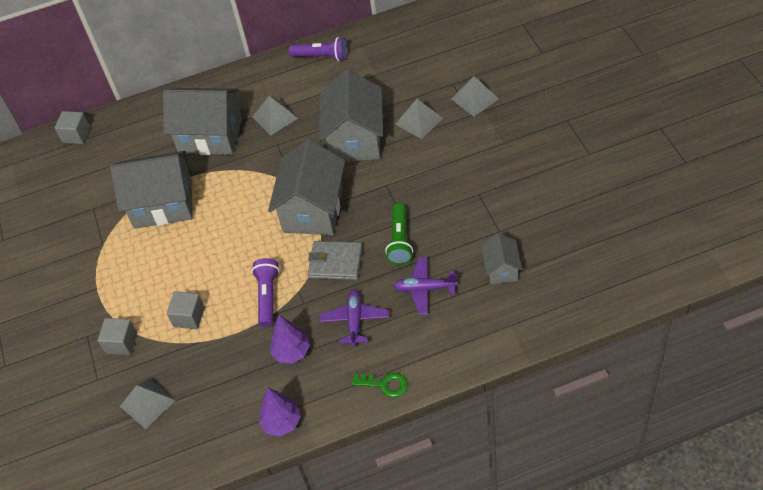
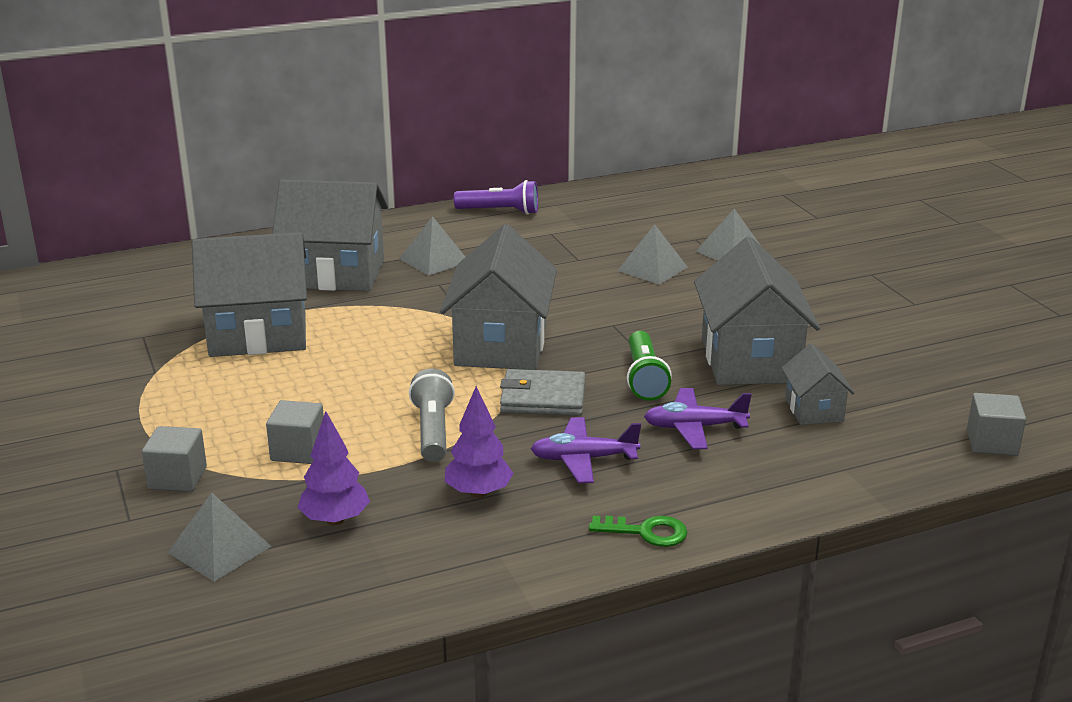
camera: 10 degrees left, 25 degrees down
grey cube [55,111,90,144] -> grey cube moved to [967,393,1026,456]
purple flashlight [252,258,280,327] -> grey flashlight [409,369,455,462]
purple tree [259,388,301,436] -> purple tree moved to [297,411,370,526]
grey house [319,70,383,162] -> grey house moved to [694,237,820,385]
purple plane [319,290,389,347] -> purple plane turned 90 degrees counterclockwise [531,417,641,483]

